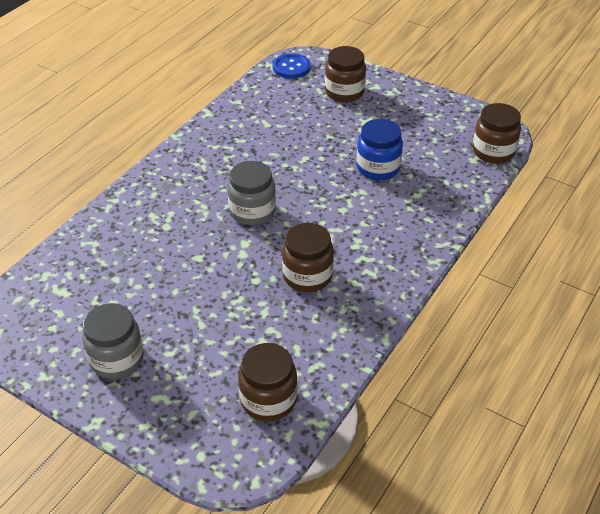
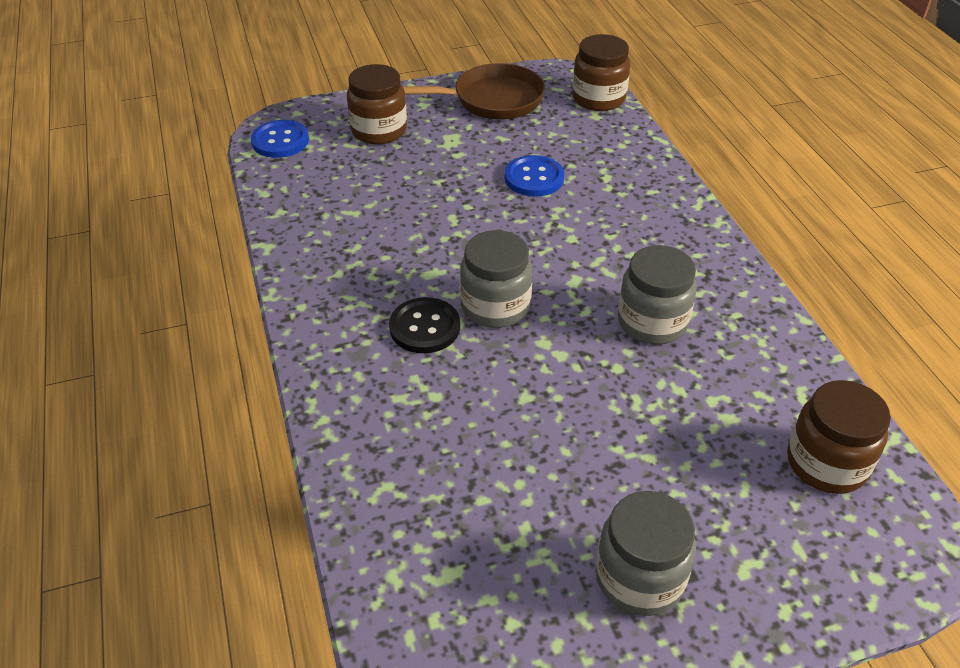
camera: 50 degrees left, 0 degrees up
brown jar [282,223,334,292] -> grey jar [618,245,697,344]
blue jar [357,119,403,180] -> blue button [505,155,564,197]
none -> black button [389,297,460,353]
none -> brown pan [403,63,545,120]

